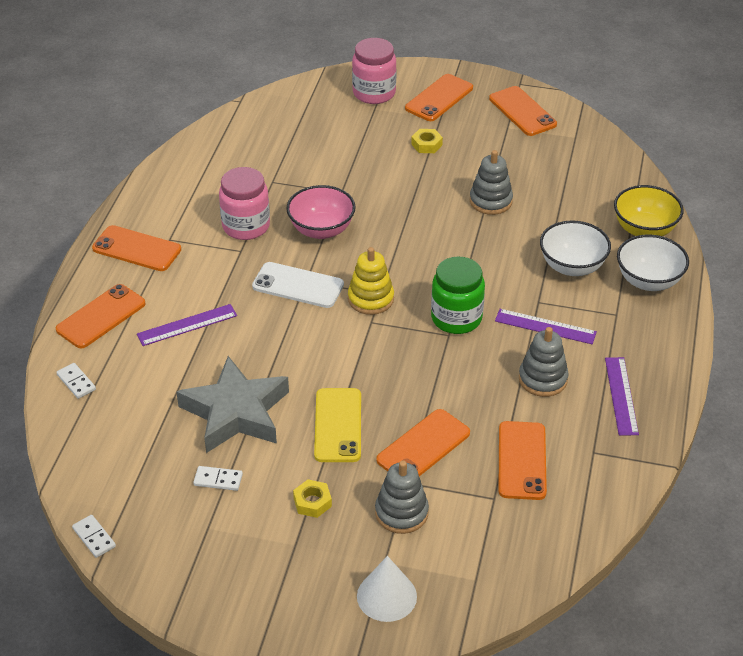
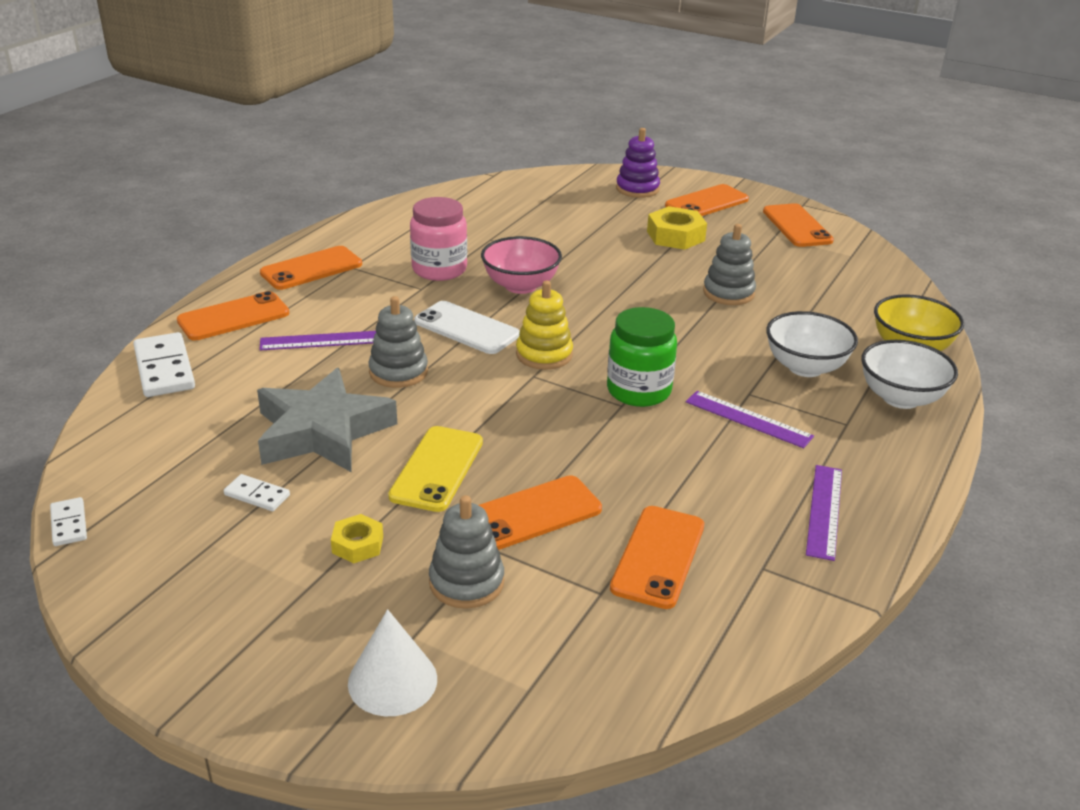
camera: 15 degrees right, 10 degrees down
white domino [56,363,96,399] -> white domino [133,332,195,397], size x1.88
orange phone [92,225,181,271] -> orange phone turned 75 degrees counterclockwise [260,246,362,290]
pink jar [352,38,396,104] -> purple stacking toy [616,128,660,198]
yellow nut [411,129,443,153] -> yellow nut [647,206,707,250], size x1.68
grey stacking toy [519,327,569,397] -> grey stacking toy moved to [368,296,428,388]

